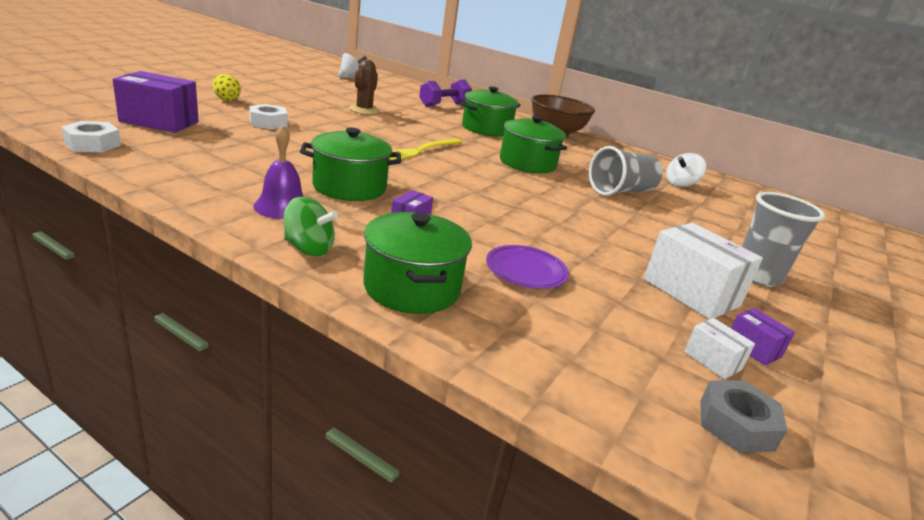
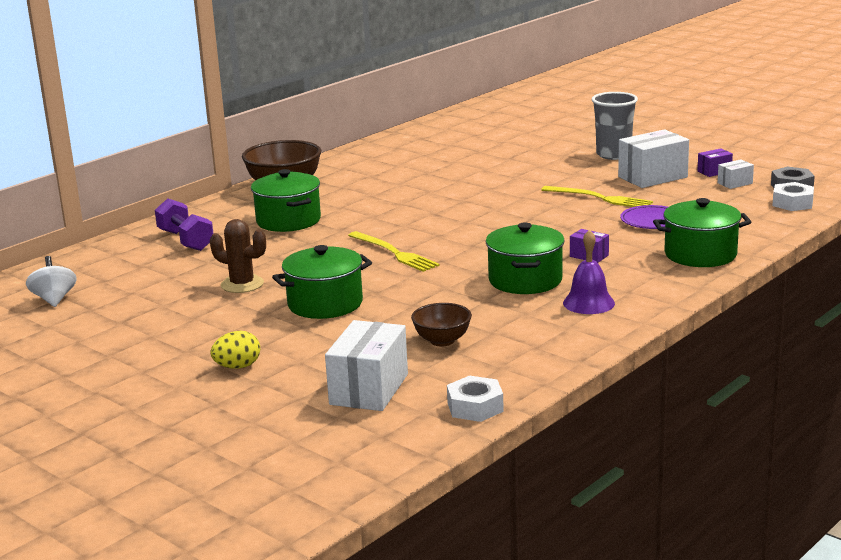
camera: 75 degrees left, 5 degrees down
purple box [113,71,199,133] -> white box [325,320,408,411]
white nut [249,104,288,130] -> white nut moved to [772,182,814,211]
green spinning top [283,197,338,256] -> none
green pot [500,116,567,173] -> green pot moved to [272,245,372,319]
grey cup [589,146,663,196] -> none
white spinning top [666,153,706,187] -> none
none -> brown bowl [411,303,472,347]
none -> yellow fork [541,186,653,207]

